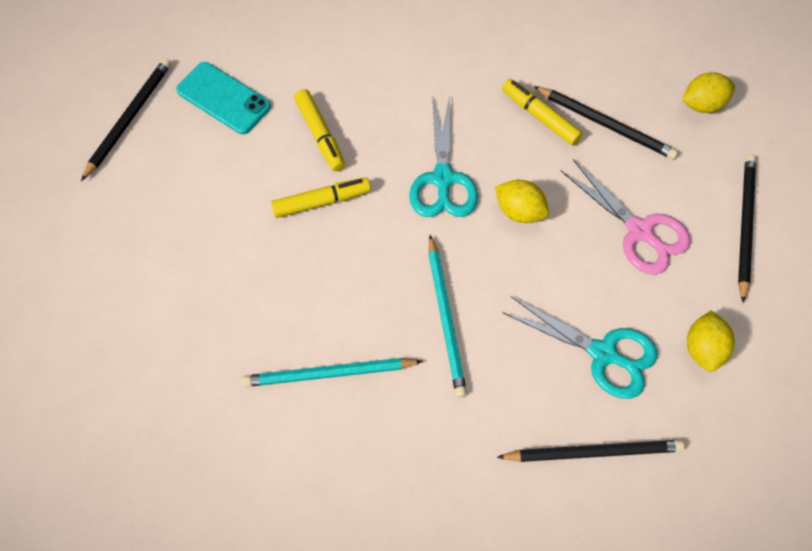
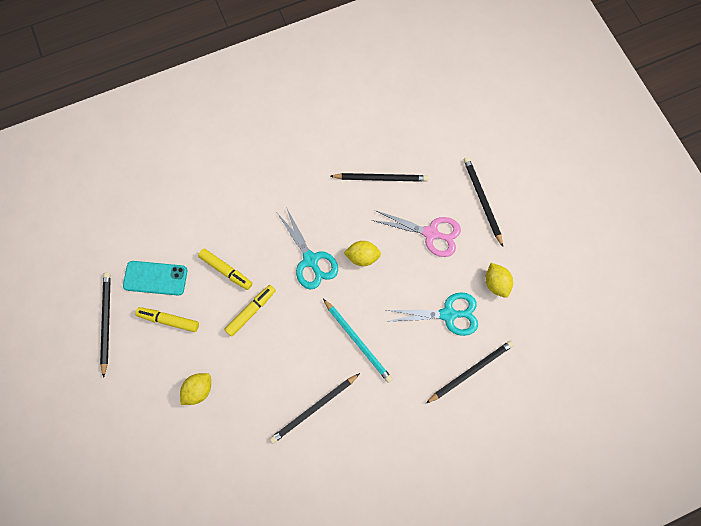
camera: 30 degrees left, 10 degrees up
turquoise pencil [242,358,423,387] -> black pencil [270,373,360,444]
yellow marker [502,79,583,145] -> yellow marker moved to [135,307,199,332]
yellow lemon [682,72,735,113] -> yellow lemon moved to [180,373,211,405]

